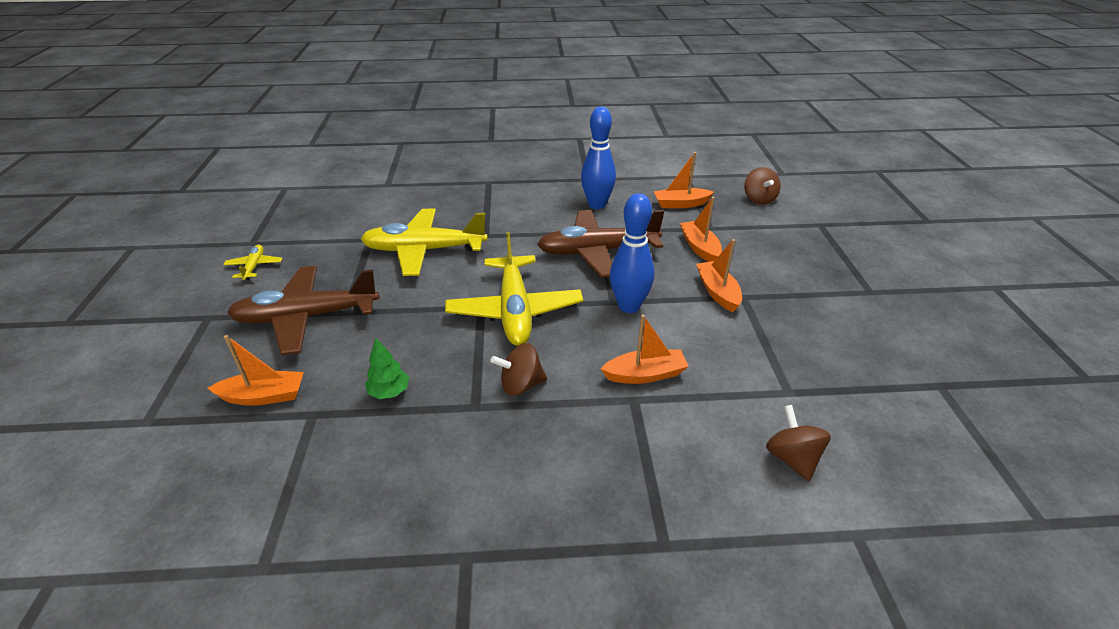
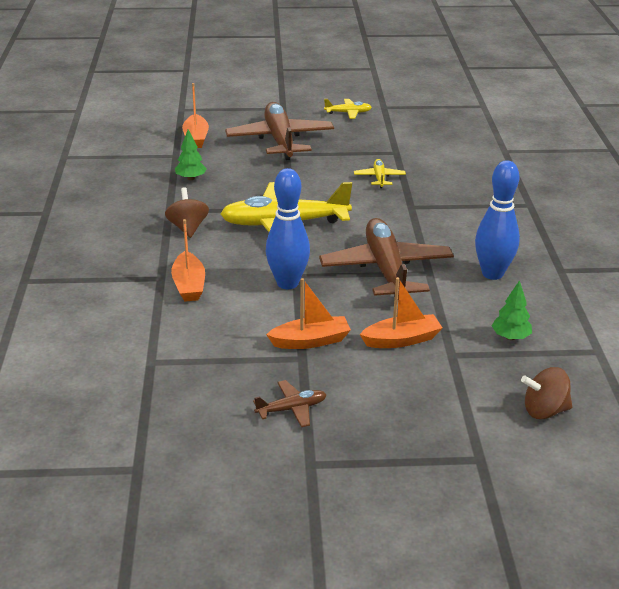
camera: 90 degrees right, 5 degrees down
yellow plane [361,209,488,276] -> yellow plane [354,159,406,188], size x0.45
orange boat [653,152,714,208] -> green tree [492,280,532,340]
brown spinning top [766,405,831,481] -> none
none -> brown plane [253,380,327,427]

